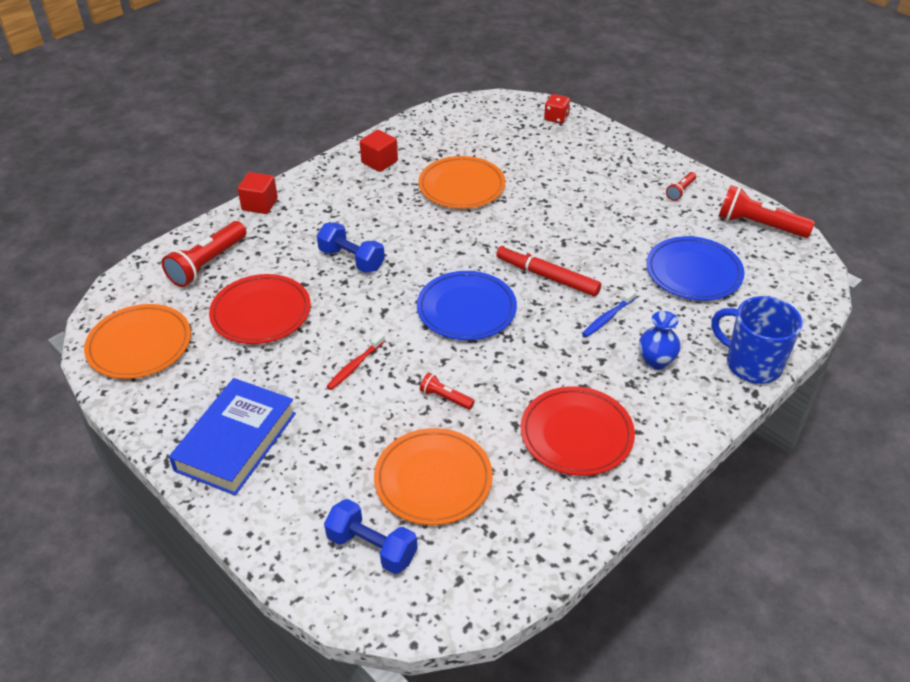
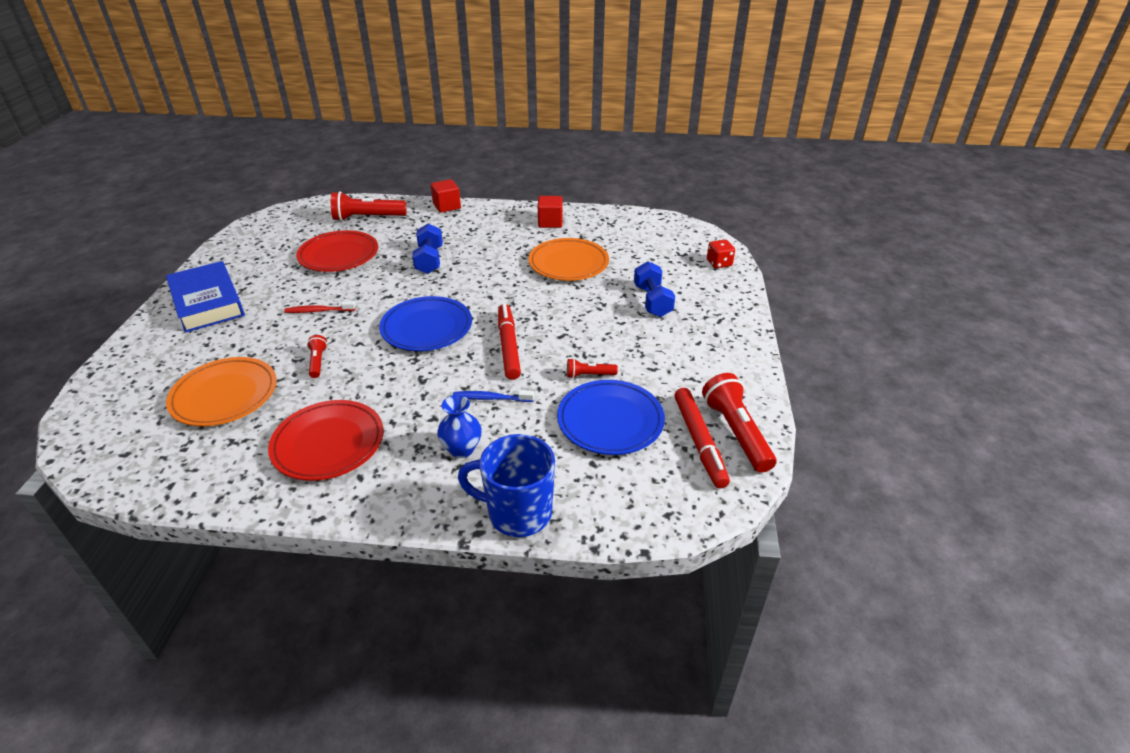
camera: 50 degrees right, 5 degrees down
orange plate [84,304,191,379] -> none
blue book [169,378,296,495] -> blue book turned 75 degrees clockwise [166,261,245,333]
blue dumbbell [324,499,418,574] -> blue dumbbell moved to [634,261,675,317]
red flashlight [666,172,696,201] -> red flashlight moved to [567,358,618,378]
blue mug [711,296,803,384] -> blue mug turned 75 degrees counterclockwise [458,434,555,537]
none -> red marker [674,388,730,488]

